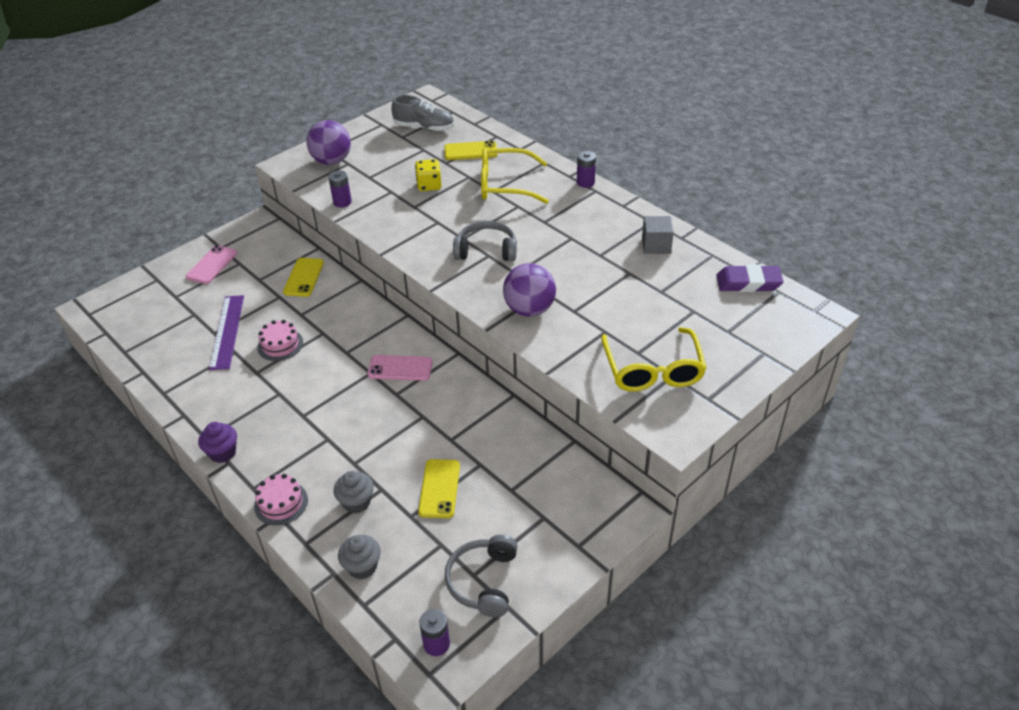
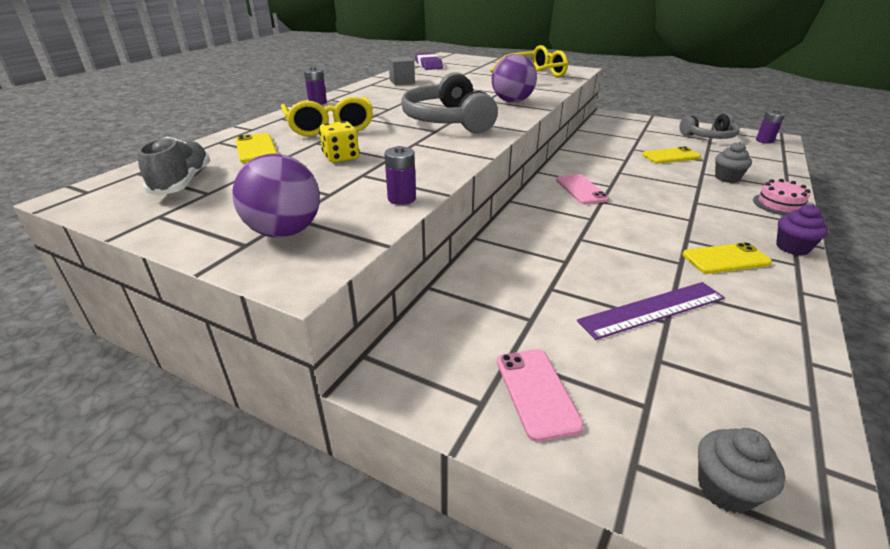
camera: 110 degrees left, 10 degrees down
pink phone [186,245,237,284] -> pink phone turned 75 degrees clockwise [497,349,584,442]
pink cake [257,320,303,361] -> none
yellow phone [283,258,324,297] -> yellow phone moved to [682,242,772,274]
grey cupcake [338,535,381,579] -> grey cupcake moved to [698,428,785,513]
grey headphones [453,221,517,261] -> grey headphones [401,72,498,133], size x1.54

